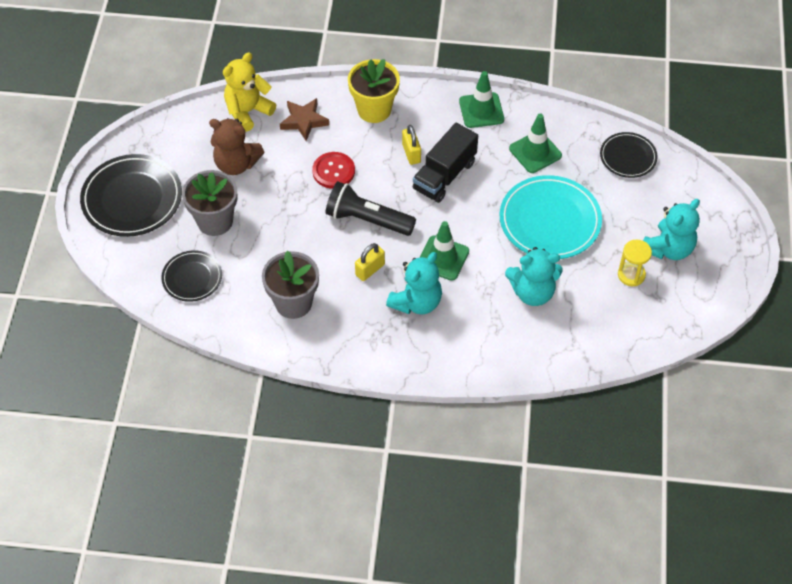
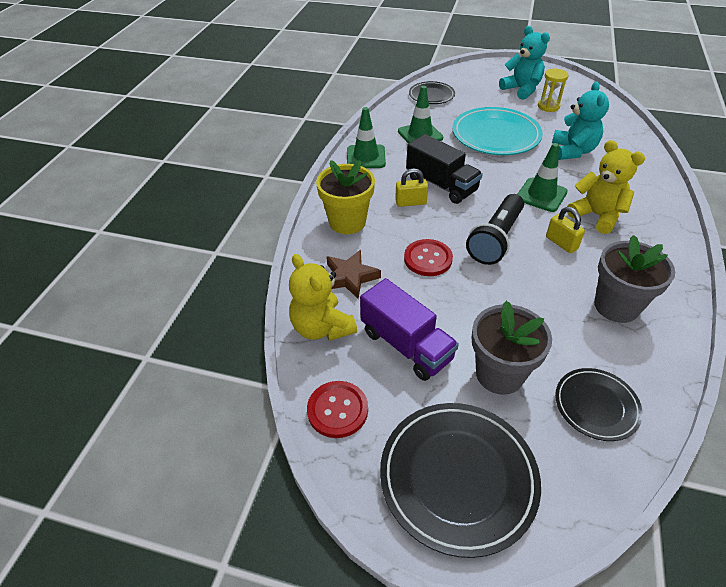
camera: 80 degrees left, 10 degrees down
brown teddy bear [209,118,264,175] -> purple truck [360,278,459,381]
turquoise teddy bear [386,252,442,315] -> yellow teddy bear [567,140,645,234]
none -> red button [307,381,368,438]

